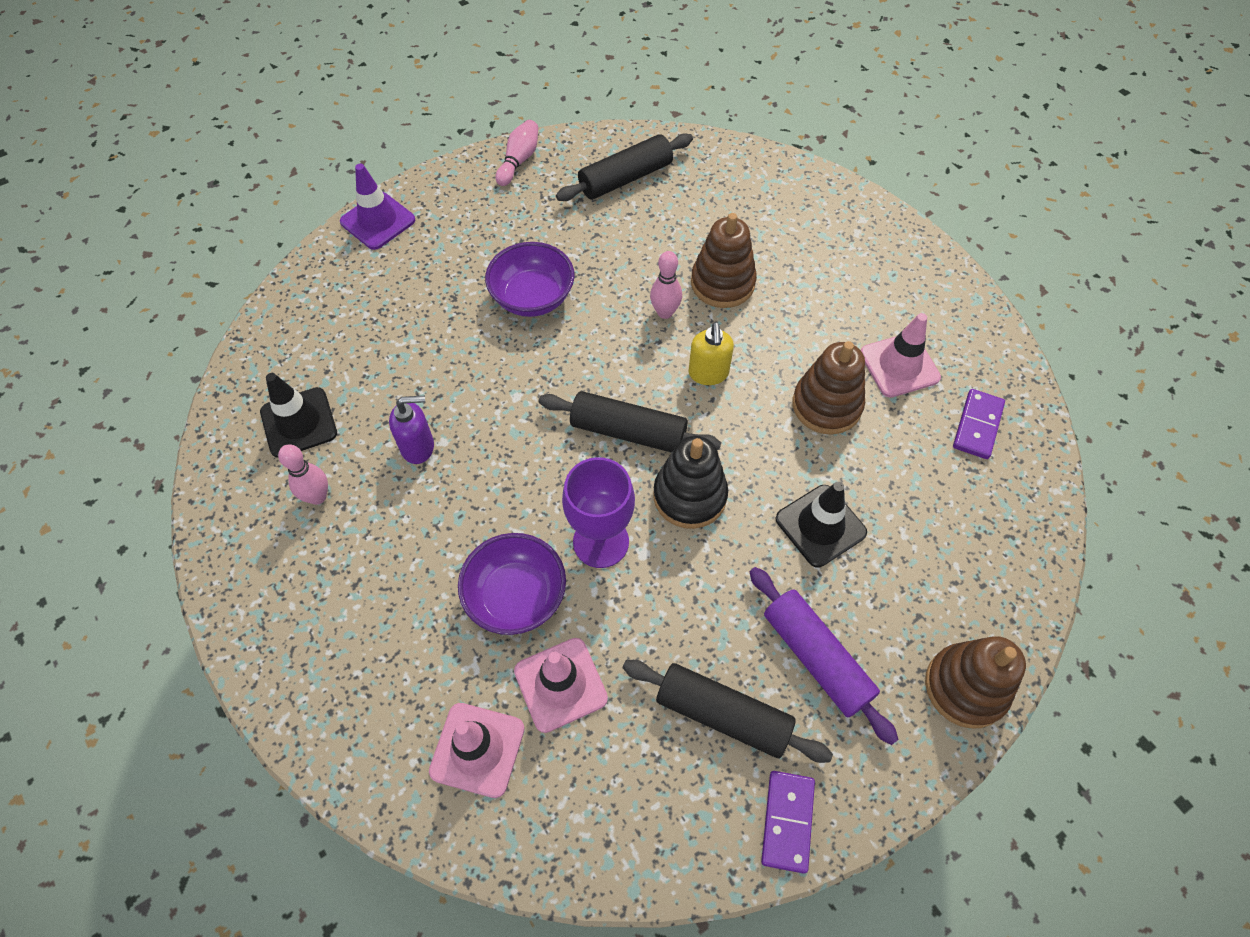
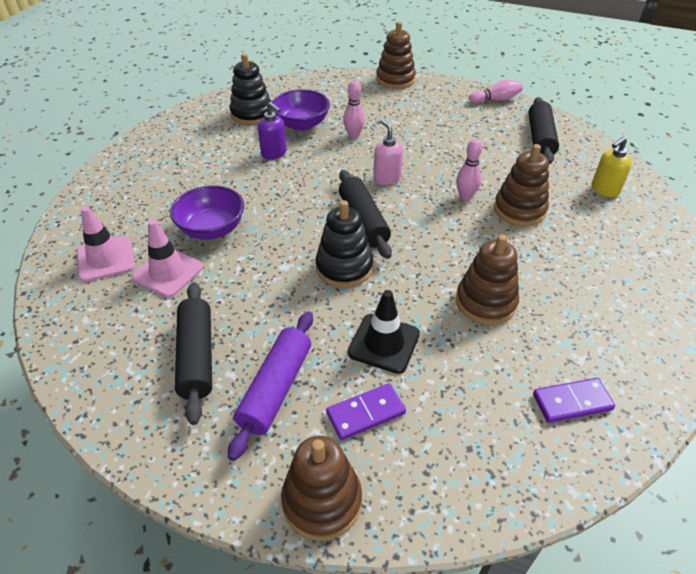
camera: 55 degrees right, 15 degrees down
black traffic cone [260,373,337,458] -> black stacking toy [230,53,272,125]
pink bowling pin [278,444,328,505] -> pink bowling pin moved to [343,80,365,138]
purple traffic cone [340,164,415,250] -> brown stacking toy [376,22,416,89]
purple bowl [485,242,575,317] -> purple bowl moved to [271,89,330,131]
black rolling pin [556,133,693,201] -> black rolling pin turned 75 degrees clockwise [529,97,559,164]
purple goblet [562,457,635,568] -> none
yellow soap dispenser [688,322,734,385] -> yellow soap dispenser moved to [592,137,632,197]
purple domino [761,771,815,874] -> purple domino moved to [326,383,406,440]
pink traffic cone [861,313,941,397] -> none
none -> pink soap dispenser [373,119,403,185]

